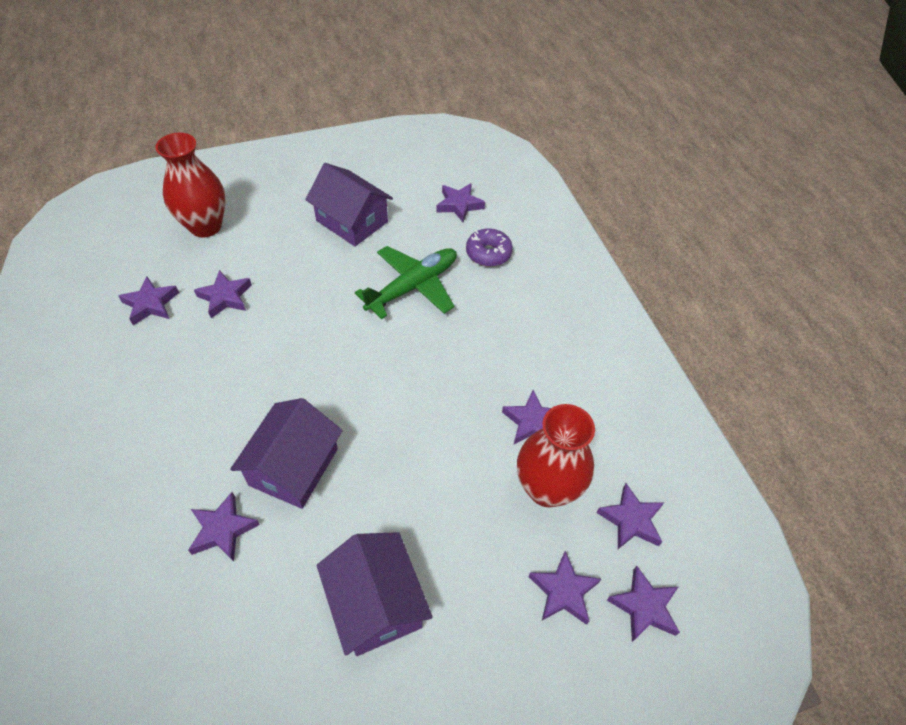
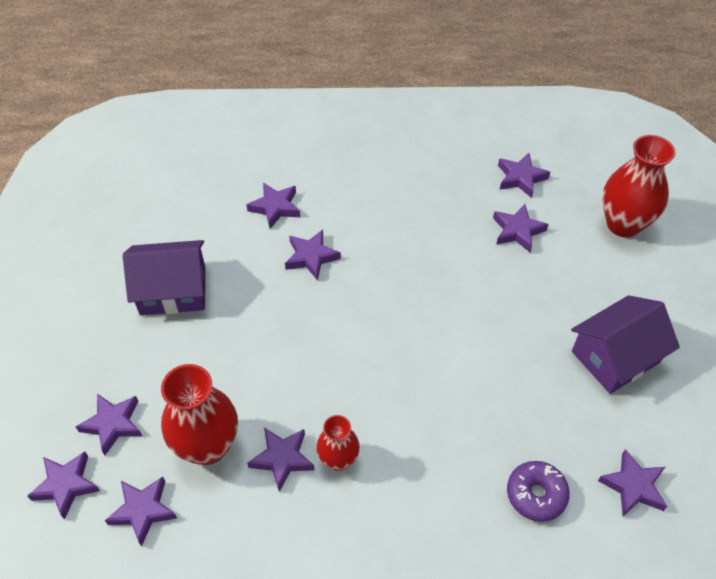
camera: 110 degrees right, 0 degrees up
purple house [230,398,343,509] -> purple star [285,230,341,280]
green plane [355,246,457,319] -> none
none -> red vase [316,415,360,471]

